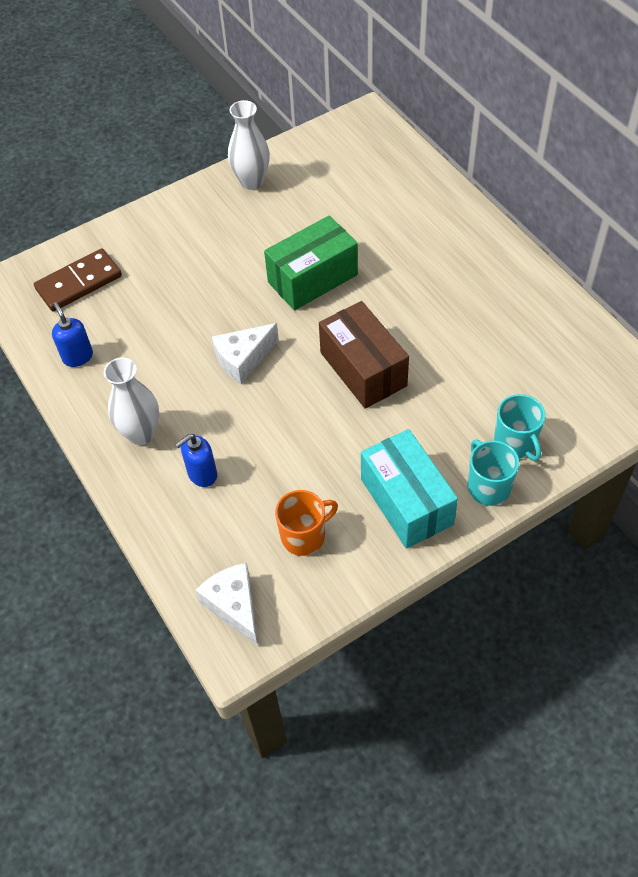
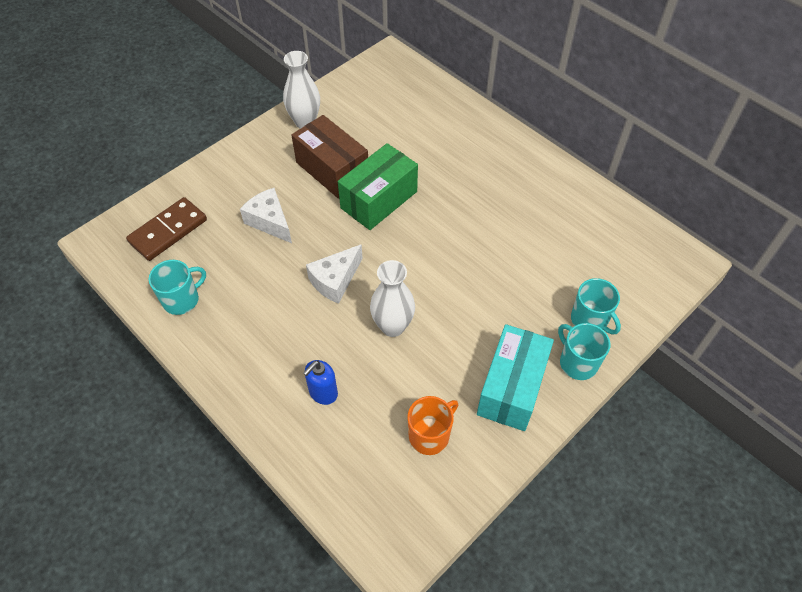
camera: 15 degrees left, 0 degrees up
blue soap dispenser [52,302,93,367] -> turquoise mug [149,260,206,315]
white vase [104,358,159,445] -> white vase moved to [370,260,415,337]
white cheese [195,563,258,646] -> white cheese moved to [240,188,292,243]
brown box [319,301,409,409] -> brown box moved to [292,115,368,199]
turquoise box [361,429,458,549] -> turquoise box turned 60 degrees clockwise [477,324,554,431]

